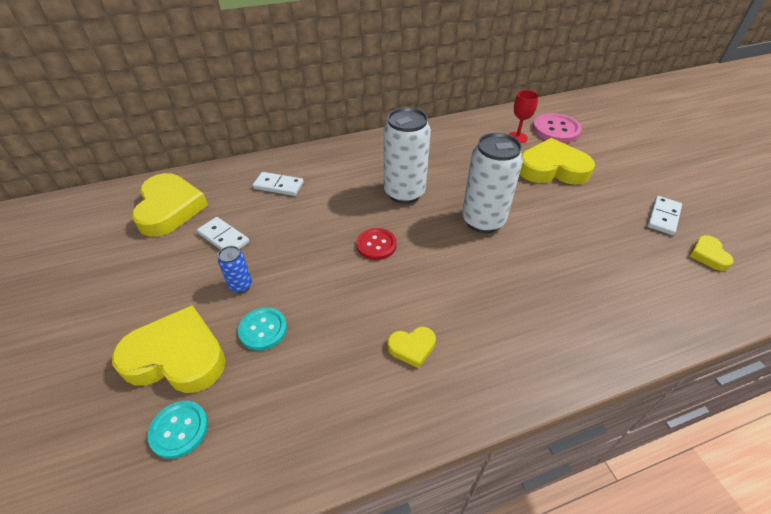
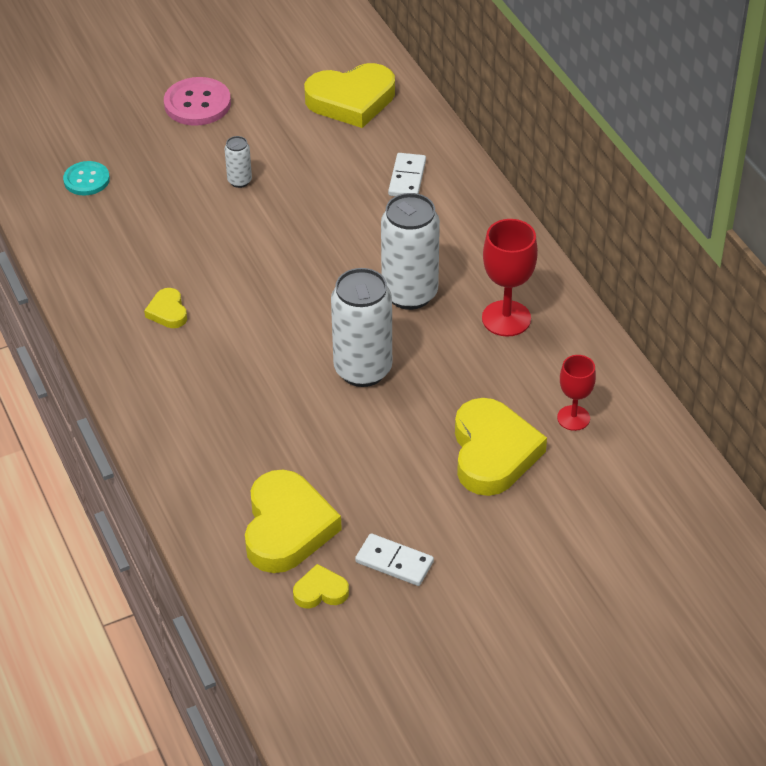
camera: 85 degrees right, 0 degrees up
yellow heart [112,305,226,393] -> yellow heart moved to [245,470,342,573]
white domino [197,217,250,250] -> none
blue can [218,246,252,293] -> white can [225,136,252,188]
turquoise button [238,307,287,351] -> none
red button [356,228,397,260] -> none
pink button [533,113,582,143] -> pink button moved to [164,77,231,126]
none -> red goblet [482,219,538,336]

